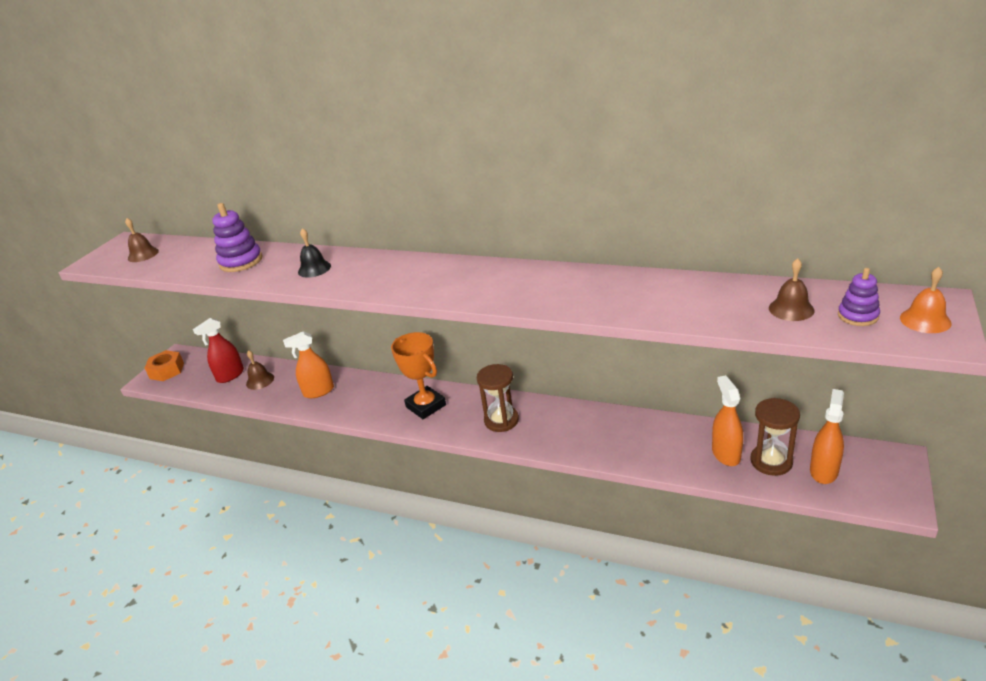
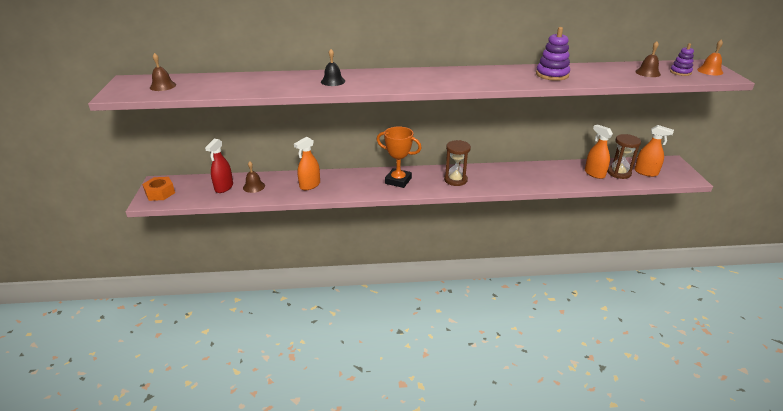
camera: 30 degrees left, 0 degrees up
purple stacking toy [212,203,263,272] -> purple stacking toy moved to [536,27,570,81]
orange spray bottle [810,389,844,484] -> orange spray bottle turned 120 degrees clockwise [635,125,674,177]

